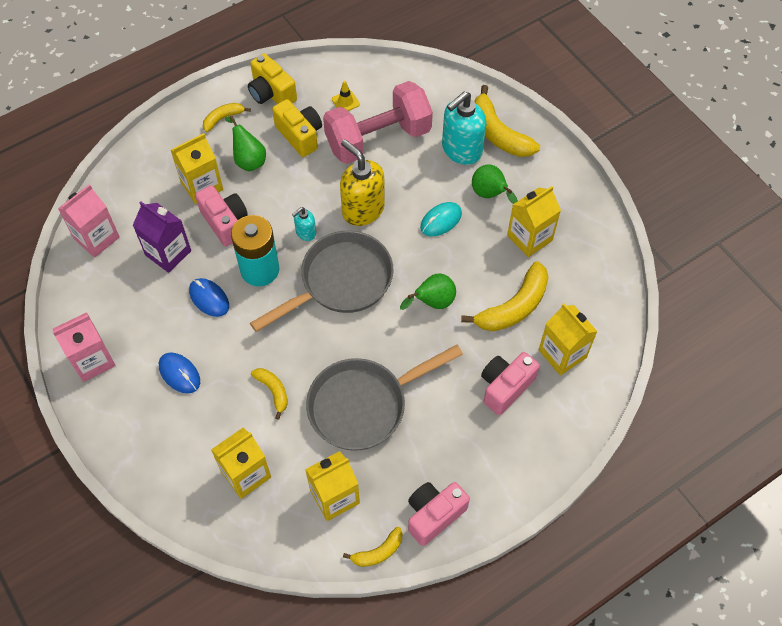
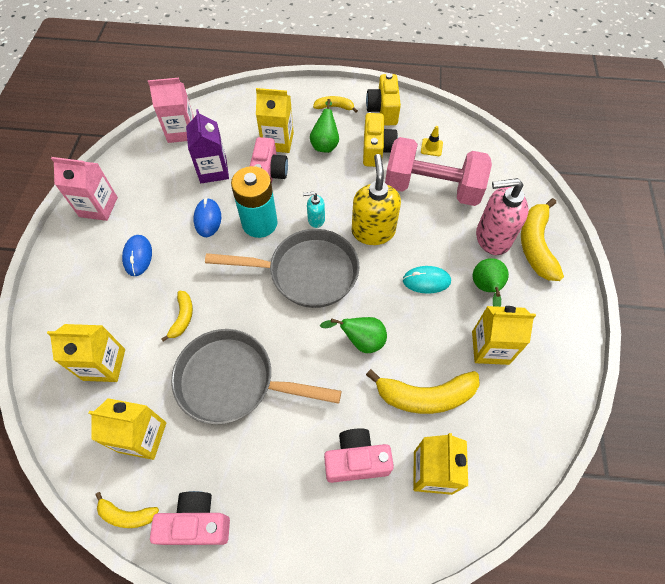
camera: 40 degrees right, 0 degrees up
turquoise soap dispenser [442,92,486,165] -> pink soap dispenser [476,178,529,255]

